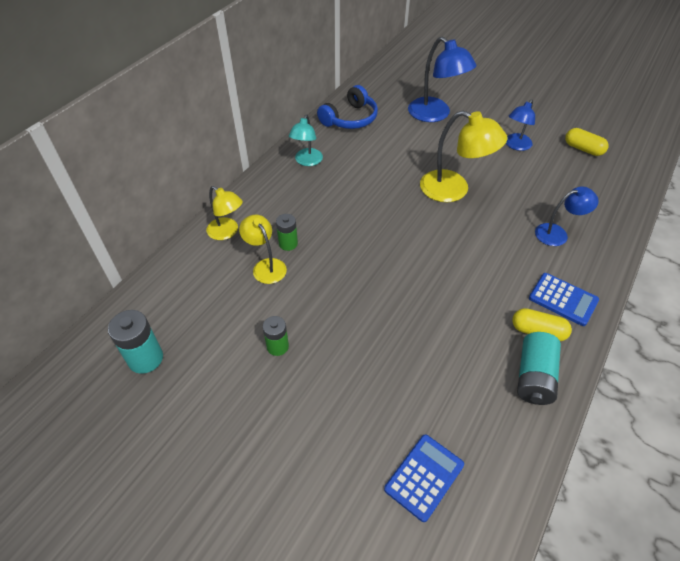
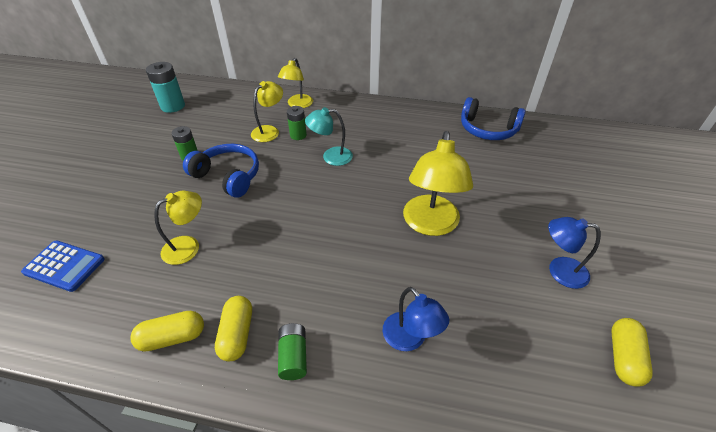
camera: 70 degrees right, 5 degrees down
turquoise lamp [289,114,323,166] -> turquoise lamp moved to [305,107,353,166]
blue lamp [408,37,476,122] -> none
turquoise battery [517,332,561,405] -> yellow capsule [130,311,204,351]
blue calculator [529,273,599,326] -> green battery [278,323,307,380]
none -> yellow lamp [154,191,202,265]
none -> blue headphones [183,144,259,198]

